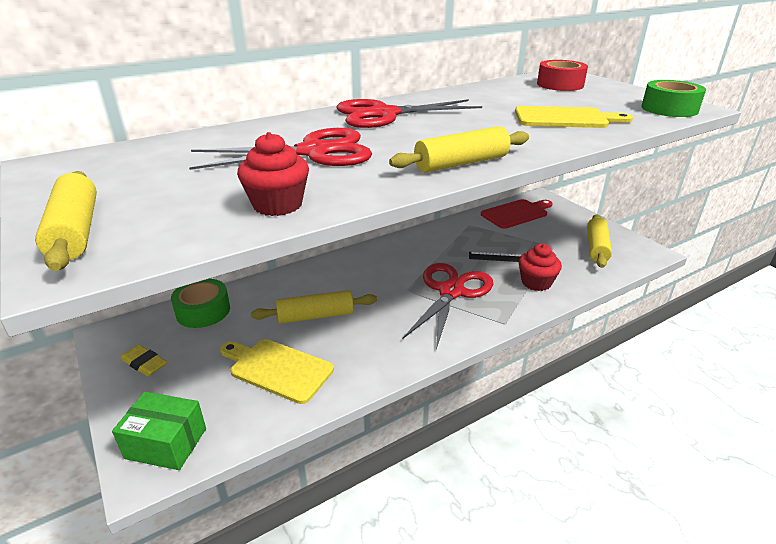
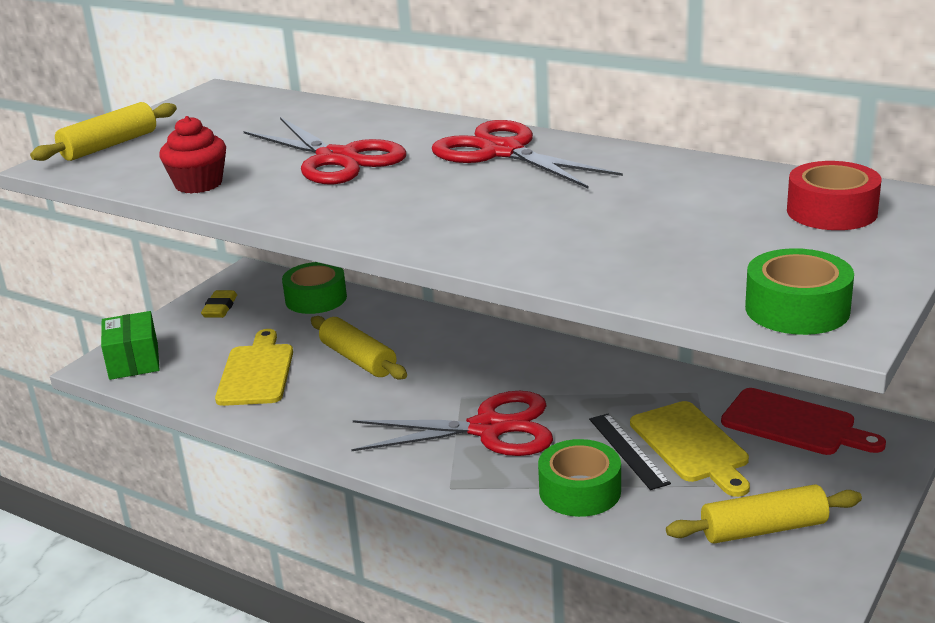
camera: 65 degrees right, 5 degrees down
yellow rolling pin [389,126,529,172] -> none
yellow cutting board [515,106,633,128] -> yellow cutting board moved to [630,401,750,497]
red cupcake [519,244,562,291] -> green tape [538,439,621,517]

